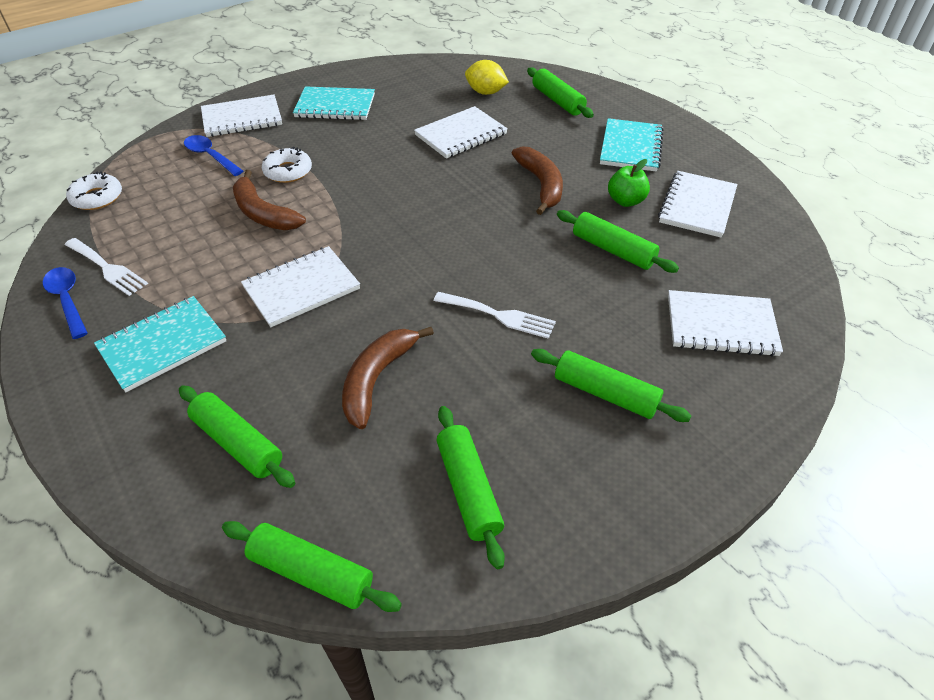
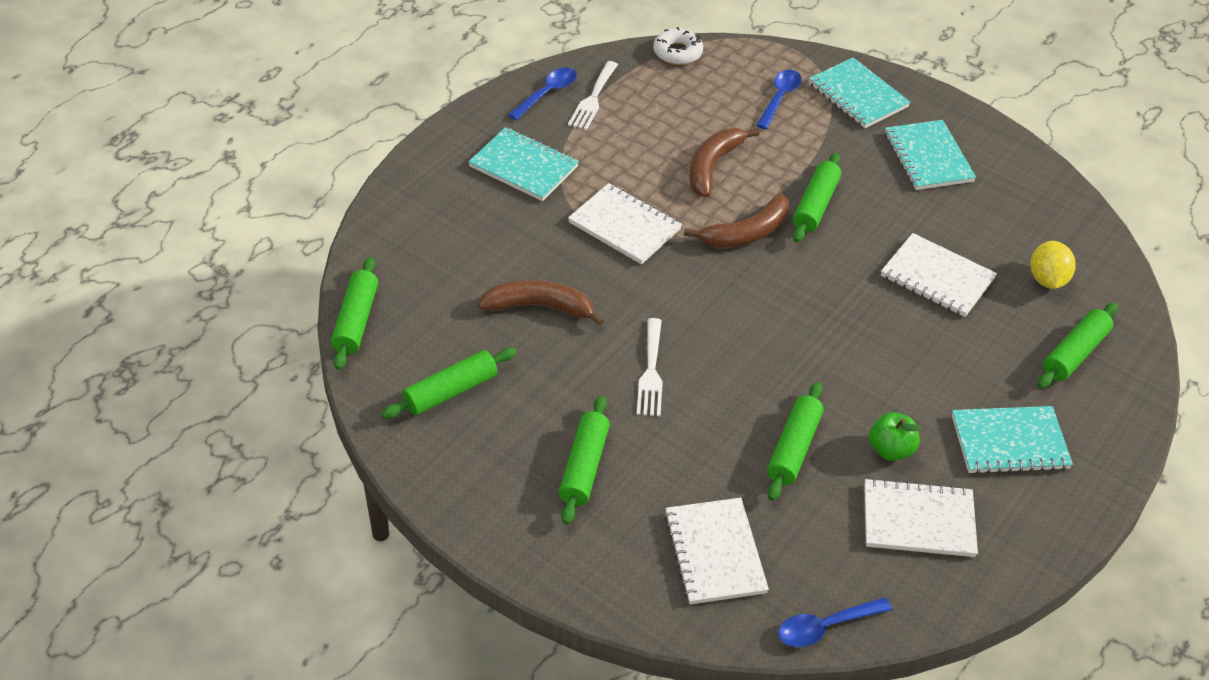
camera: 70 degrees right, 0 degrees up
green rolling pin [179,386,295,488] -> green rolling pin moved to [793,153,841,242]
white notebook [201,95,282,137] -> turquoise notebook [809,57,911,128]
white donut [262,147,312,183] -> none
brown banana [512,146,563,215] -> brown banana moved to [684,193,789,248]
none -> blue spoon [778,597,892,647]

